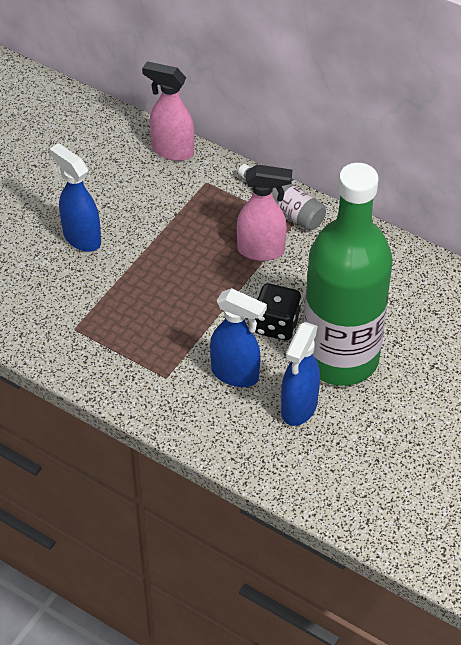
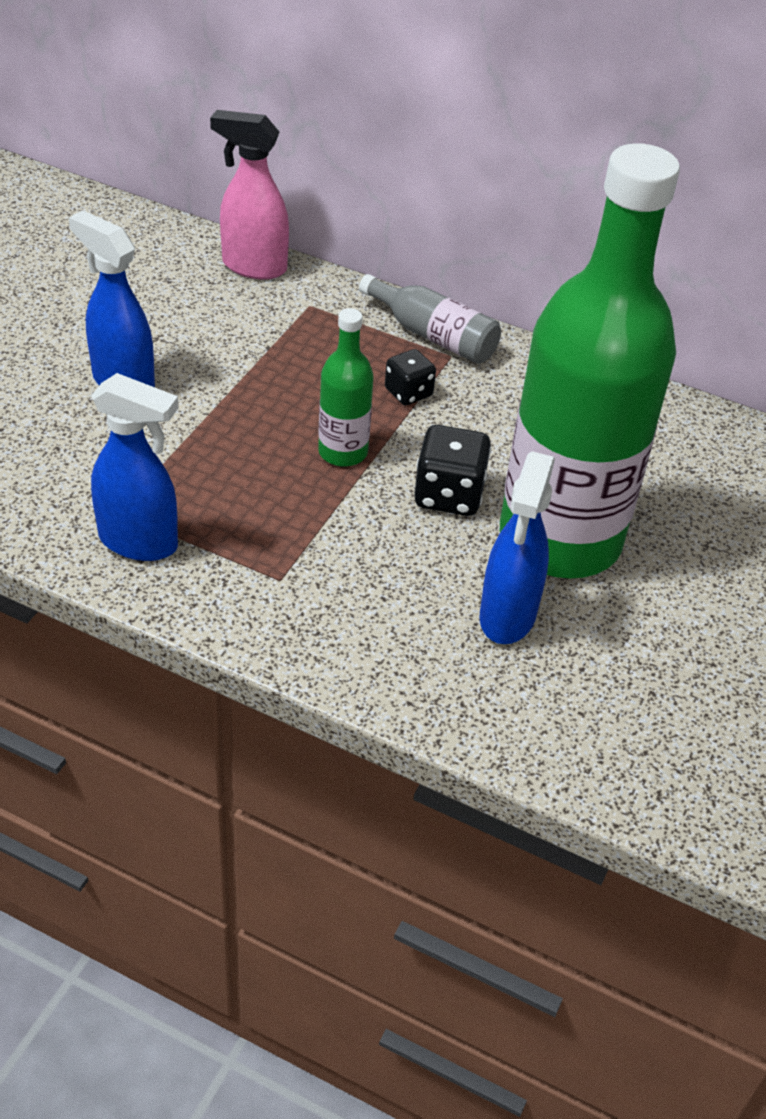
camera: 10 degrees left, 5 degrees down
blue spray bottle [210,288,267,387] -> blue spray bottle moved to [91,373,179,561]
pink spray bottle [237,164,292,261] -> black dice [385,349,436,405]
none -> green bottle [318,308,374,467]

